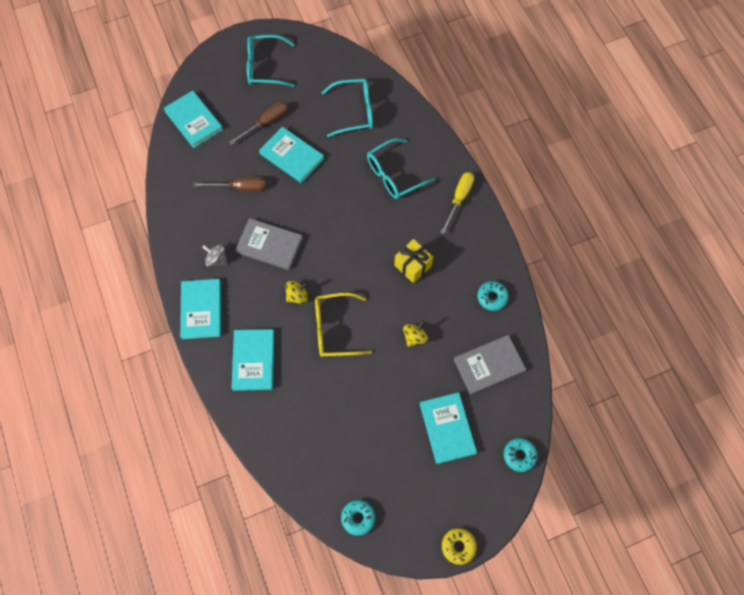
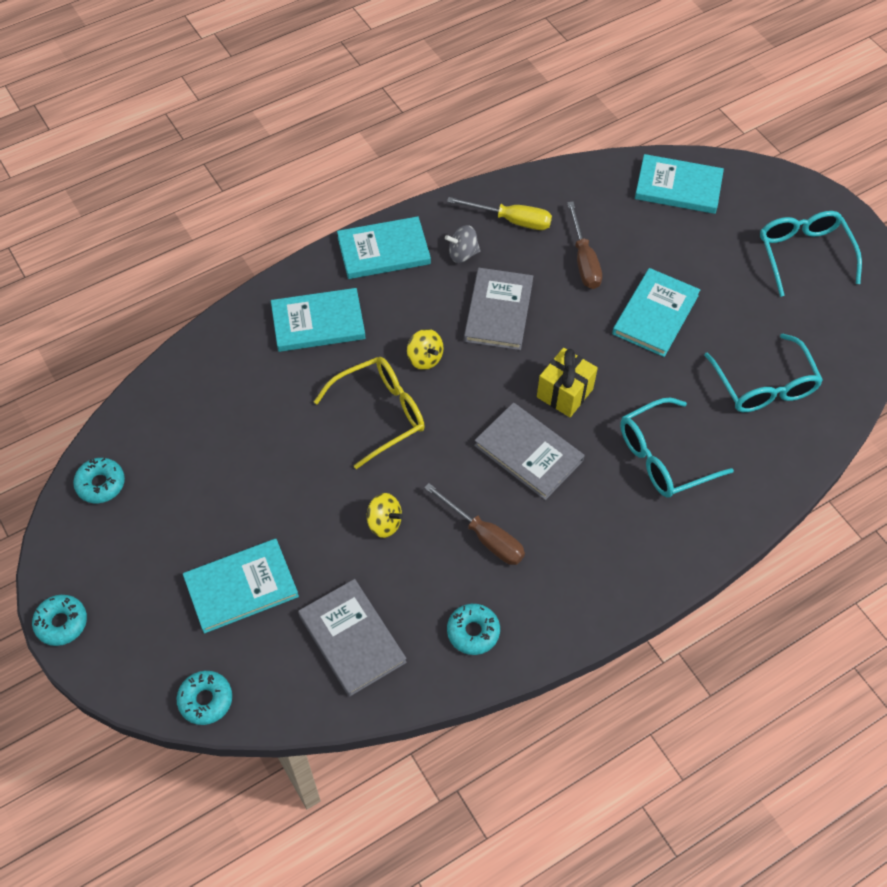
camera: 80 degrees right, 10 degrees down
turquoise book [163,90,223,148] -> turquoise book turned 60 degrees clockwise [635,154,724,214]
grey spinning top [202,244,227,267] -> grey spinning top turned 120 degrees counterclockwise [445,225,481,263]
brown screwdriver [229,102,288,145] -> brown screwdriver moved to [424,483,525,565]
yellow glasses [315,292,372,357] -> yellow glasses turned 75 degrees clockwise [314,357,425,469]
turquoise glasses [367,138,436,199] -> turquoise glasses turned 75 degrees counterclockwise [620,398,734,497]
yellow gift [394,239,433,283] -> yellow gift moved to [537,348,598,417]
yellow screwdriver [440,172,474,234] -> yellow screwdriver moved to [447,197,552,230]
yellow donut [442,528,477,565] -> turquoise donut [32,595,87,646]
none -> grey book [474,402,585,500]

